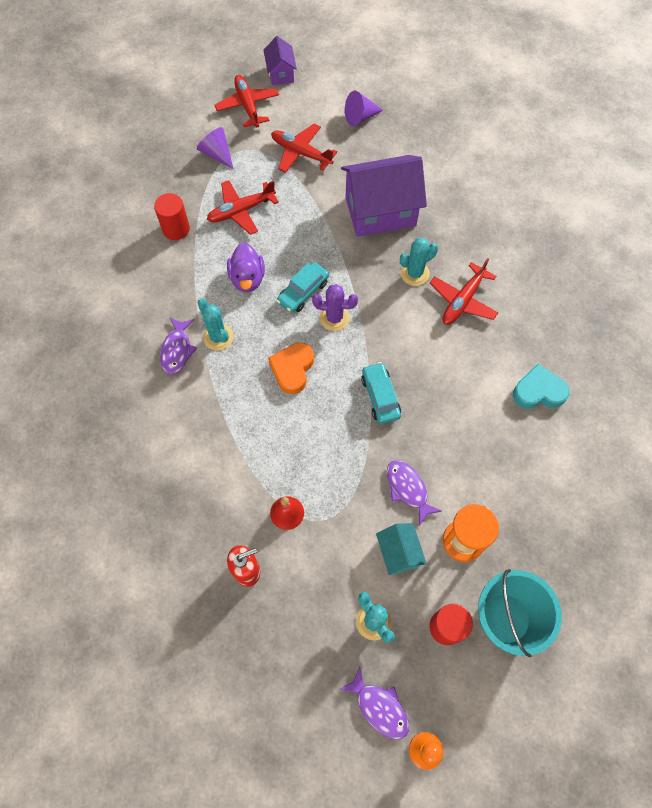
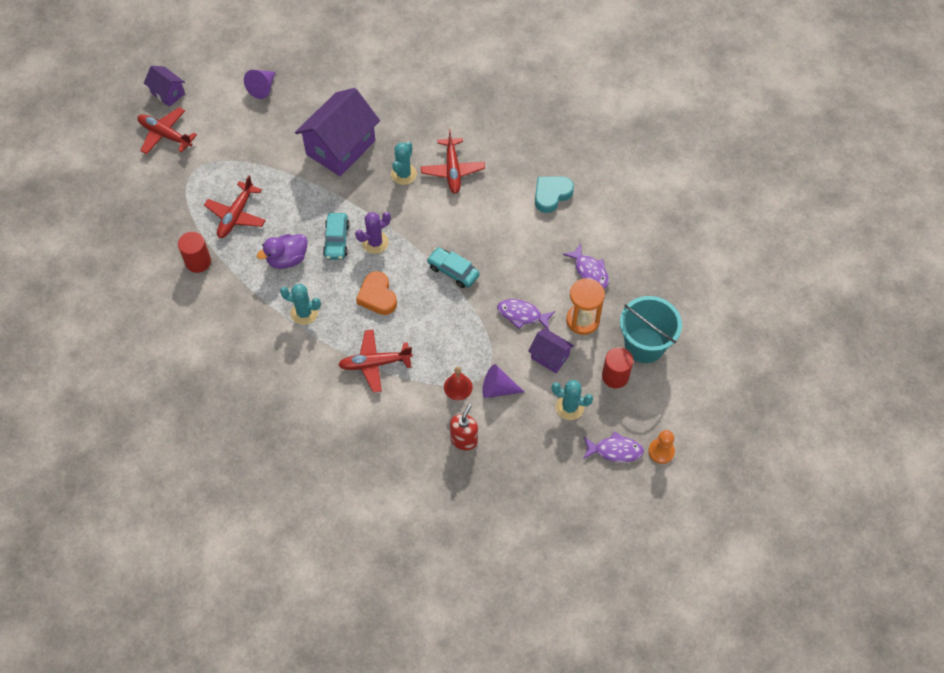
camera: 40 degrees left, 5 degrees down
purple fish [160,317,197,375] -> purple fish moved to [563,244,609,288]
purple cone [197,127,234,169] -> purple cone moved to [482,364,524,398]
purple duck [227,242,265,292] -> purple duck turned 105 degrees clockwise [257,234,308,269]
red plane [271,124,337,173] -> red plane moved to [338,330,413,393]
turquoise house [376,523,427,575] -> purple house [528,328,574,373]

